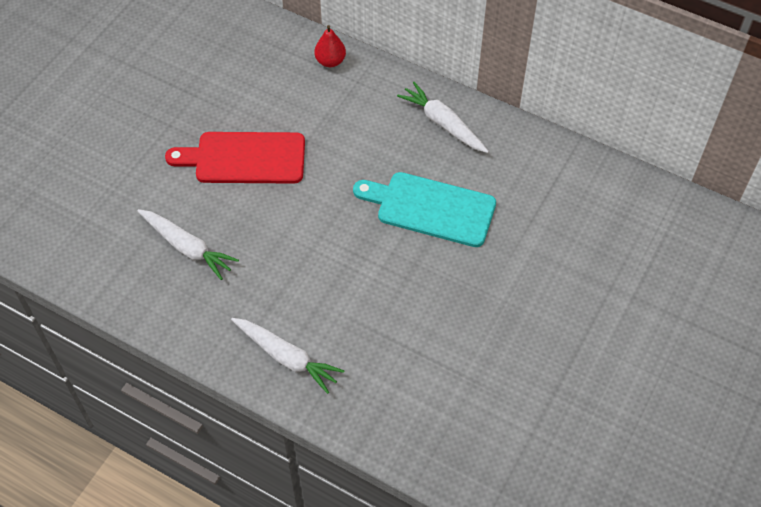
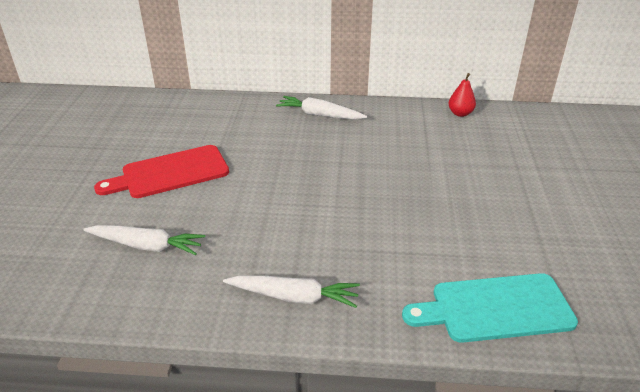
camera: 25 degrees left, 20 degrees down
red pear [314,25,346,67] -> red pear moved to [449,73,476,117]
turquoise cutting board [353,172,496,247] -> turquoise cutting board moved to [402,273,578,343]

